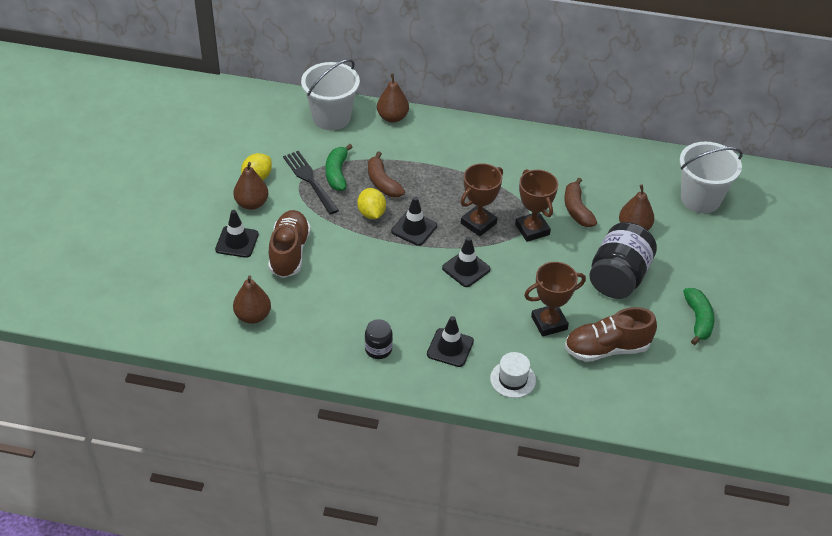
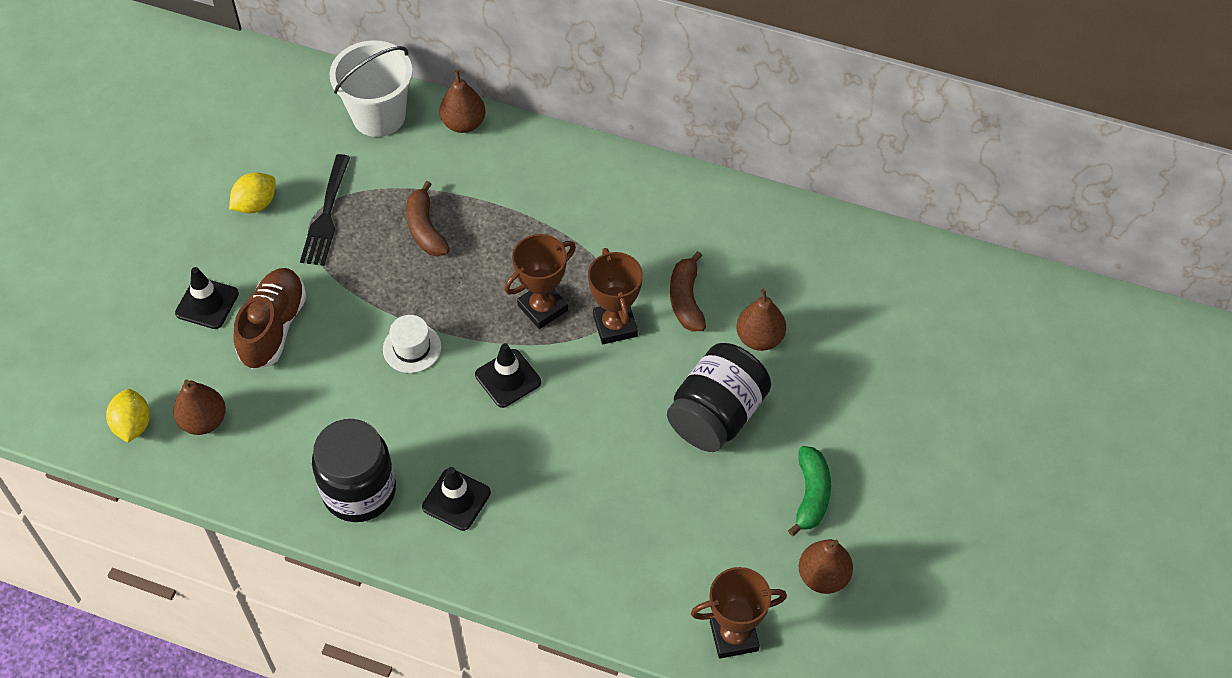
camera: 10 degrees right, 10 degrees up
brown pear [233,162,268,210] -> brown pear moved to [799,539,853,594]
black fork [283,151,339,215] -> black fork turned 150 degrees counterclockwise [300,154,350,266]
green banana [325,144,352,191] -> none
yellow lemon [357,188,386,219] -> yellow lemon moved to [106,389,150,443]
black jar [365,319,393,359] -> black jar [312,419,396,522], size x2.00
black traffic cone [391,197,437,246] -> none
white hat [490,352,536,398] -> white hat moved to [383,315,441,373]
brown trophy [524,262,586,337] -> brown trophy moved to [691,567,787,659]
brown shoe [565,307,657,362] -> none
white bucket [679,142,742,213] -> none

